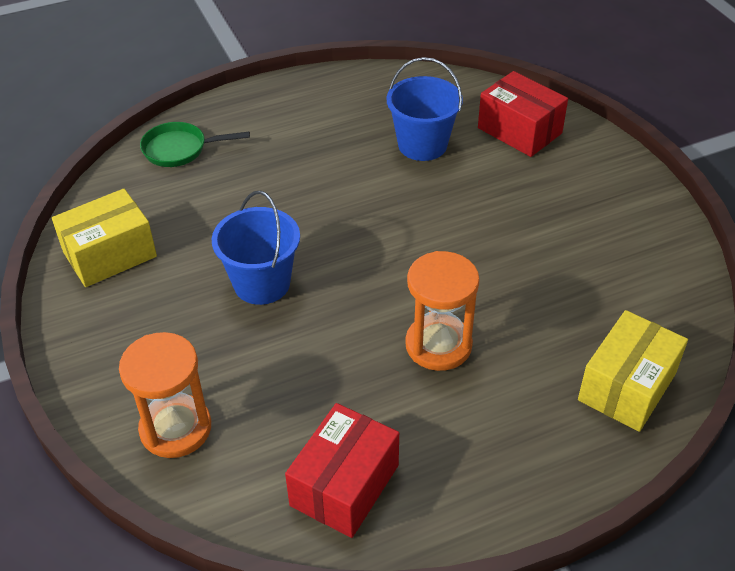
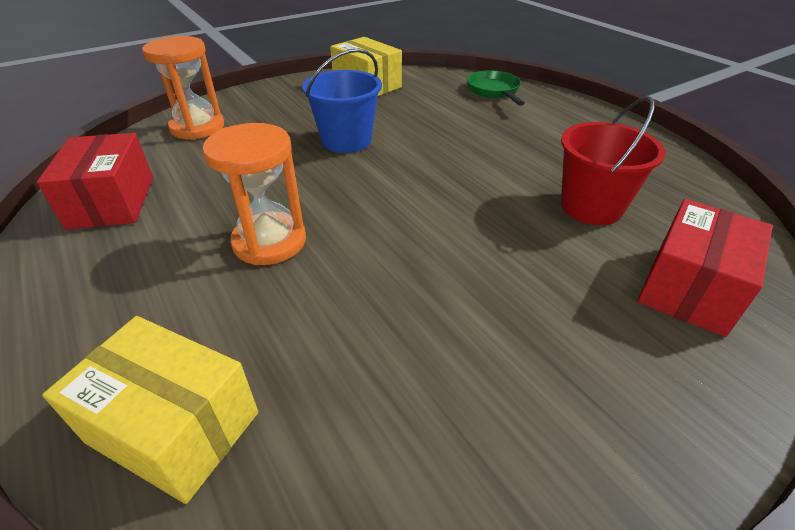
camera: 80 degrees right, 5 degrees down
red box [285,403,399,538] -> red box turned 60 degrees clockwise [37,133,153,230]
blue bucket [387,57,463,161] -> red bucket [561,97,666,225]

